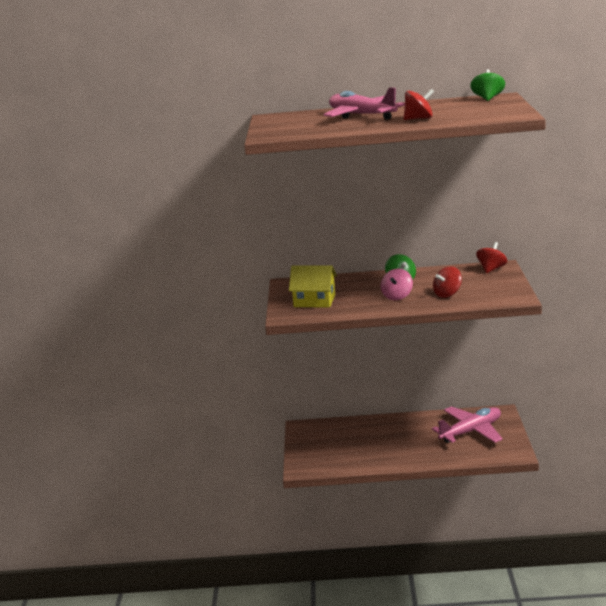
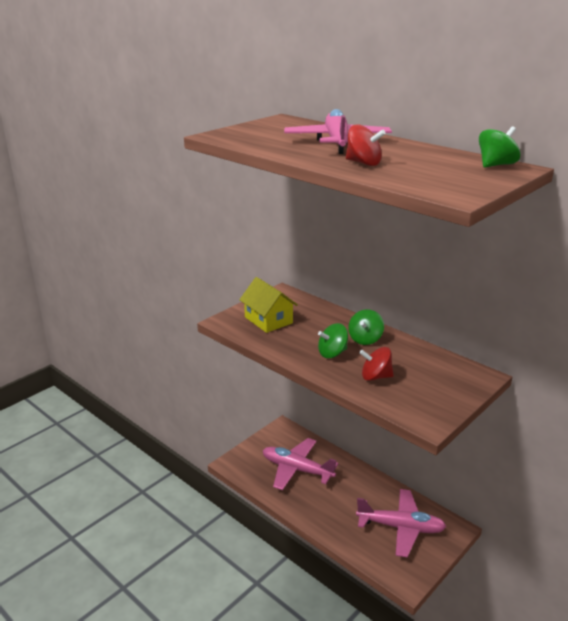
camera: 40 degrees right, 5 degrees up
pink spinning top [381,269,413,300] -> green spinning top [318,323,348,358]
red spinning top [476,242,507,273] -> none
none -> pink plane [263,438,339,490]

